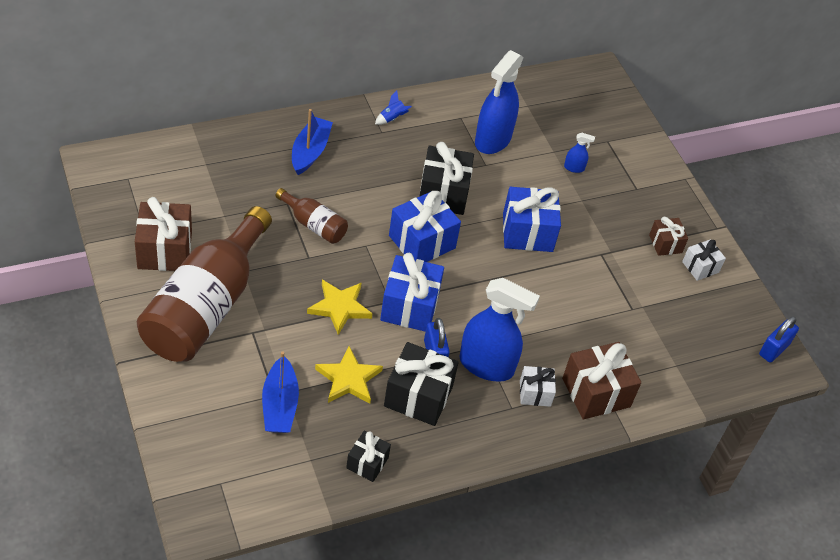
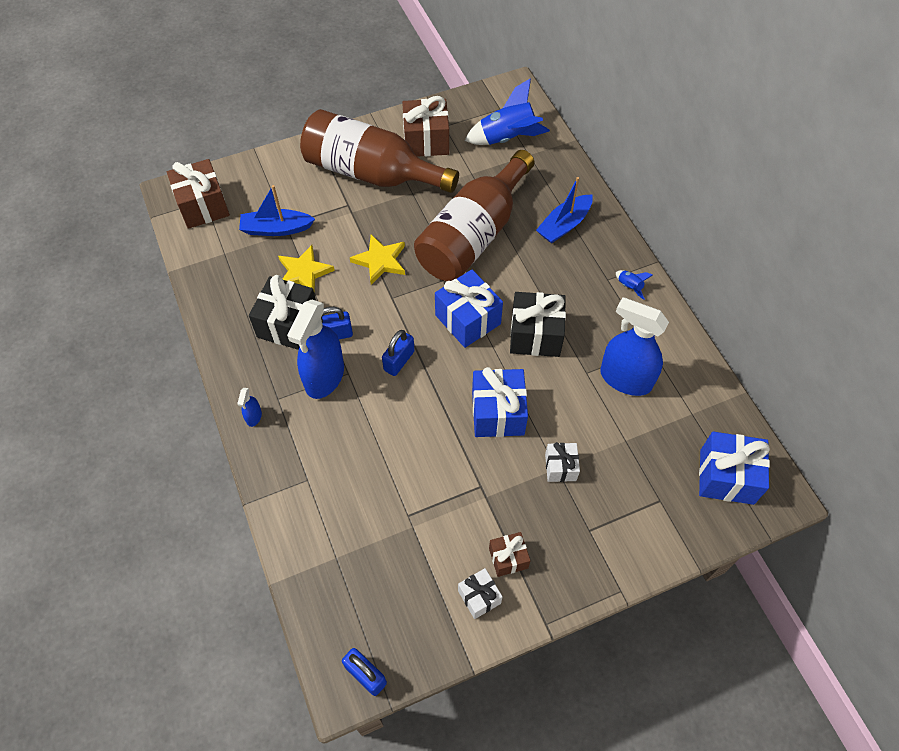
camera: 95 degrees right, 10 degrees up
brown bottle [275,188,348,244] -> brown bottle [414,150,535,281], size x2.20
blue boat [292,109,333,175] -> blue boat turned 120 degrees clockwise [536,177,593,243]
black gift [346,431,391,482] -> none
blue gift [380,253,444,332] -> blue gift moved to [699,432,770,505]
white gift [520,366,556,407] -> white gift moved to [545,442,580,482]
brown gift [562,342,641,419] -> brown gift moved to [167,159,230,229]
blue spray bottle [564,133,595,173] -> blue spray bottle moved to [237,388,262,427]
none -> blue padlock [382,330,415,376]
none -> blue rocket [465,78,550,145]

